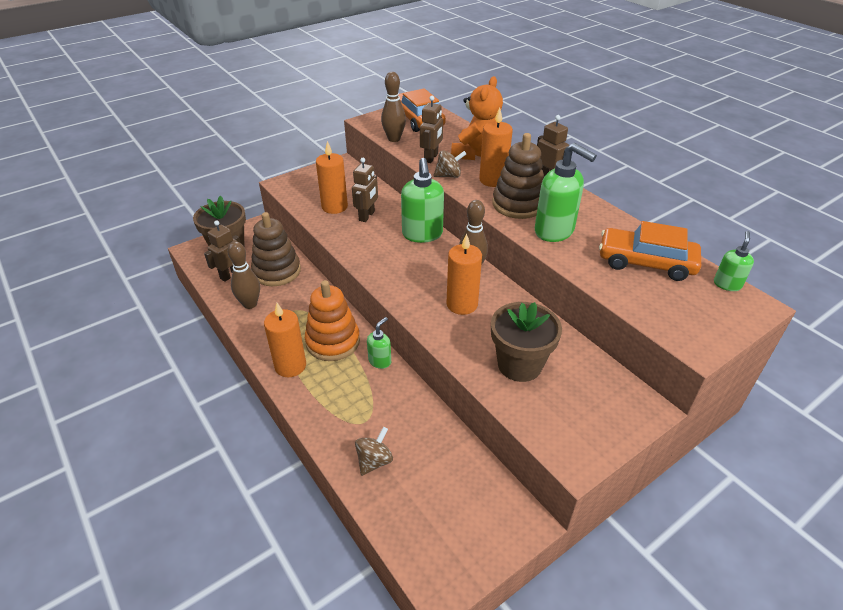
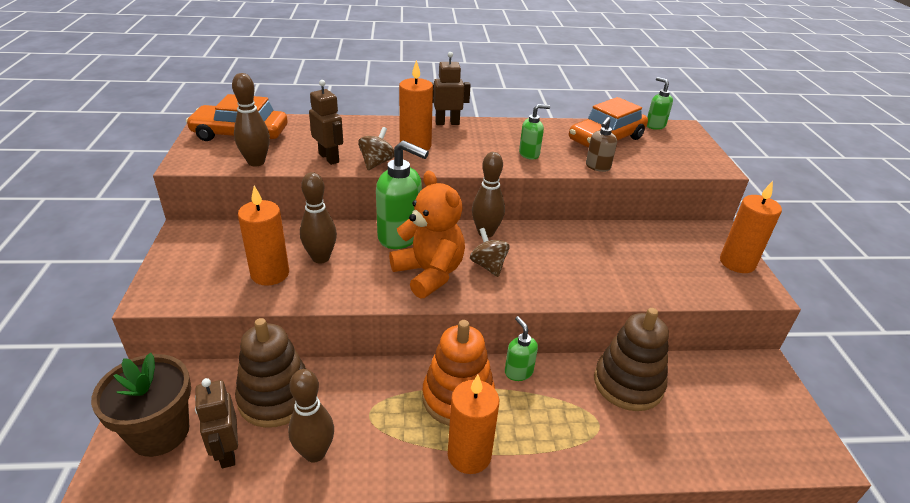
camera: 60 degrees left, 5 degrees down
brown robot [352,158,378,222] -> brown bowling pin [300,172,337,264]
brown spinning top [355,427,393,476] -> brown spinning top moved to [470,228,510,277]
orange candle [446,233,482,315] -> orange candle moved to [720,181,782,273]
orange teddy bear [451,76,503,160] -> orange teddy bear moved to [389,171,465,299]
brown flower pot [491,302,562,382] -> none
brown stacking toy [492,133,544,219] -> brown stacking toy moved to [594,308,669,411]
green soap dispenser [535,143,597,242] -> green soap dispenser [519,104,550,160], size x0.53
none -> brown soap dispenser [586,117,617,172]

